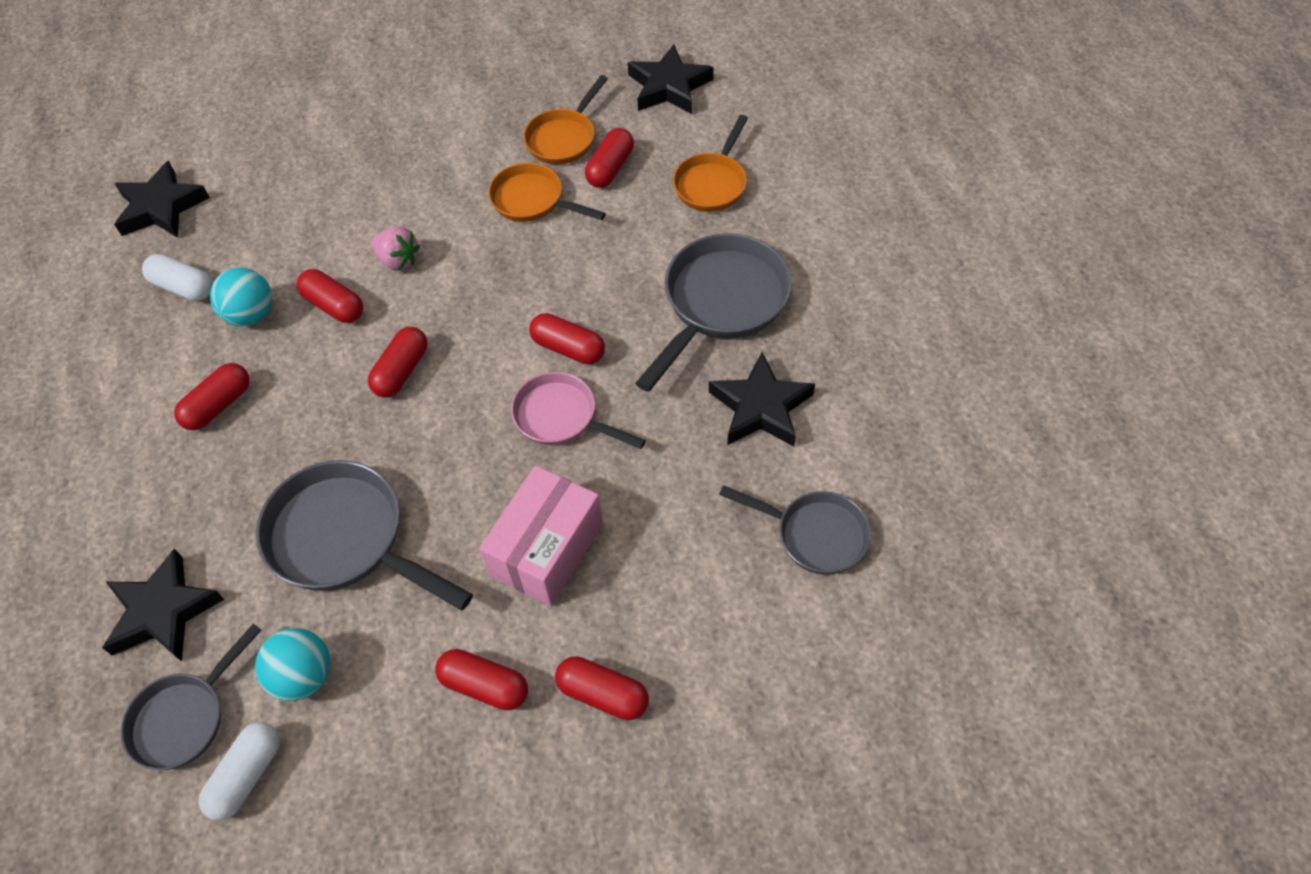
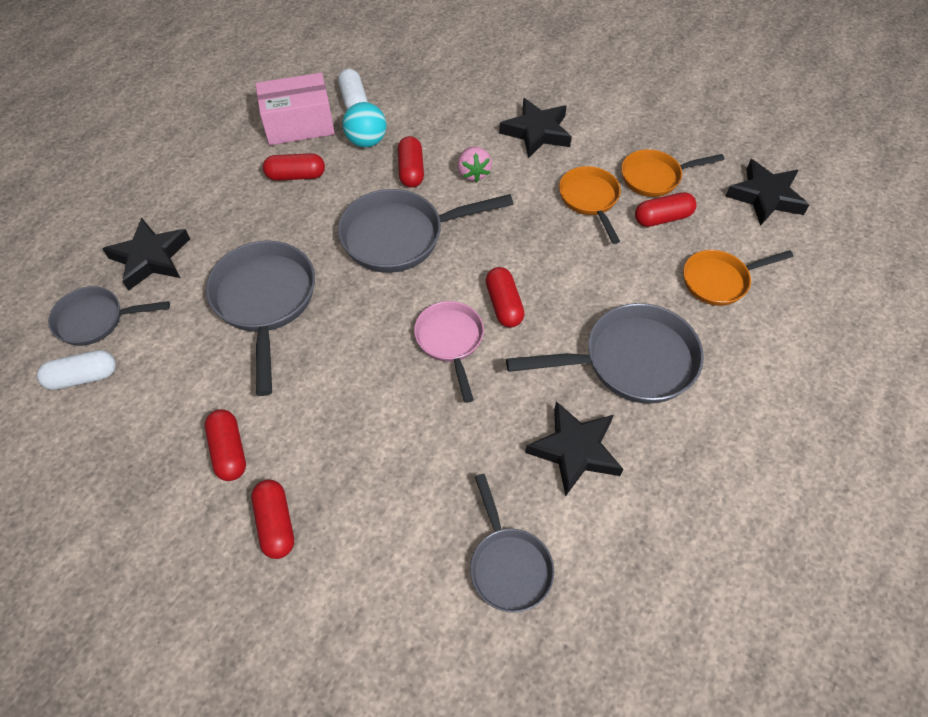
camera: 45 degrees right, 0 degrees up
black star [114,161,210,238] -> black star moved to [499,98,572,158]
turquoise ball [255,628,331,701] -> none
red capsule [368,327,427,397] -> grey pan [338,189,513,273]
pink box [479,465,603,606] -> pink box moved to [255,73,335,145]

